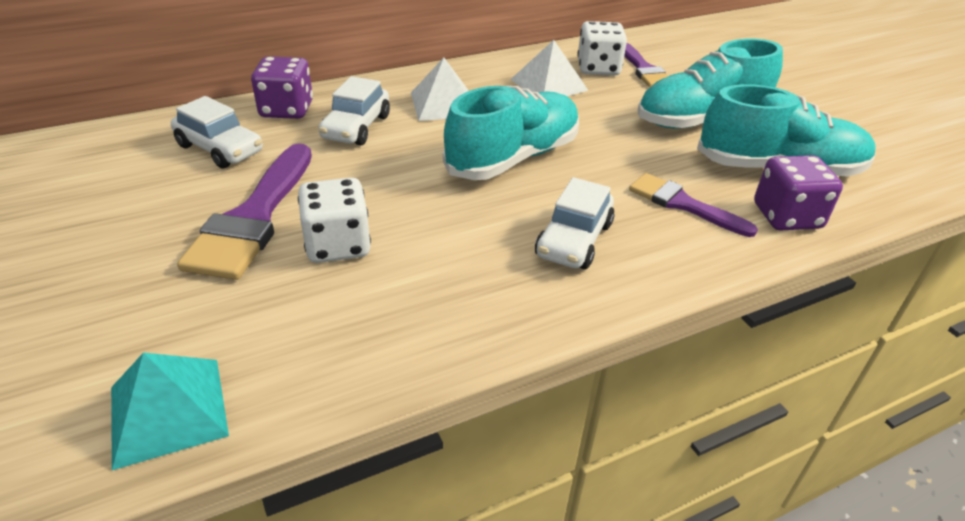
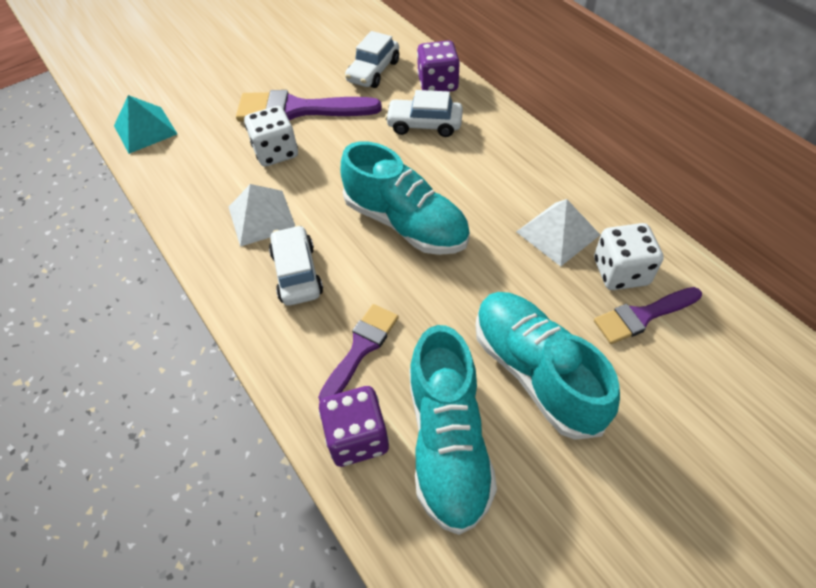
camera: 85 degrees right, 15 degrees up
white pyramid [411,58,468,121] -> white pyramid moved to [229,184,295,247]
white car [535,177,615,269] -> white car turned 60 degrees clockwise [269,225,323,306]

